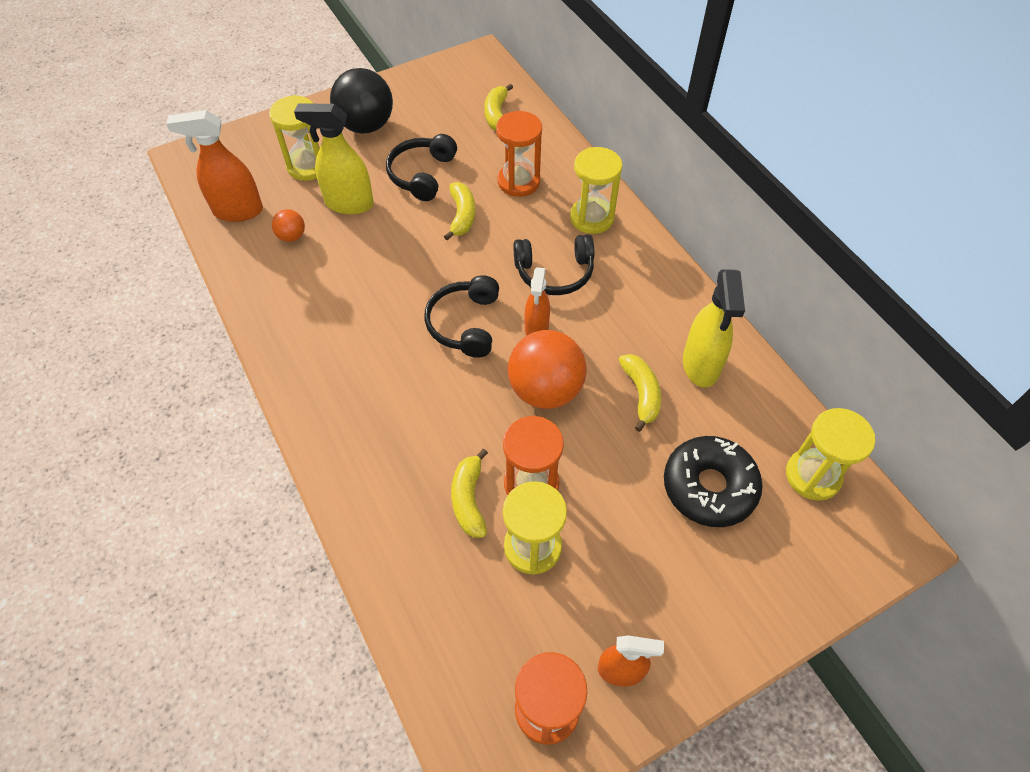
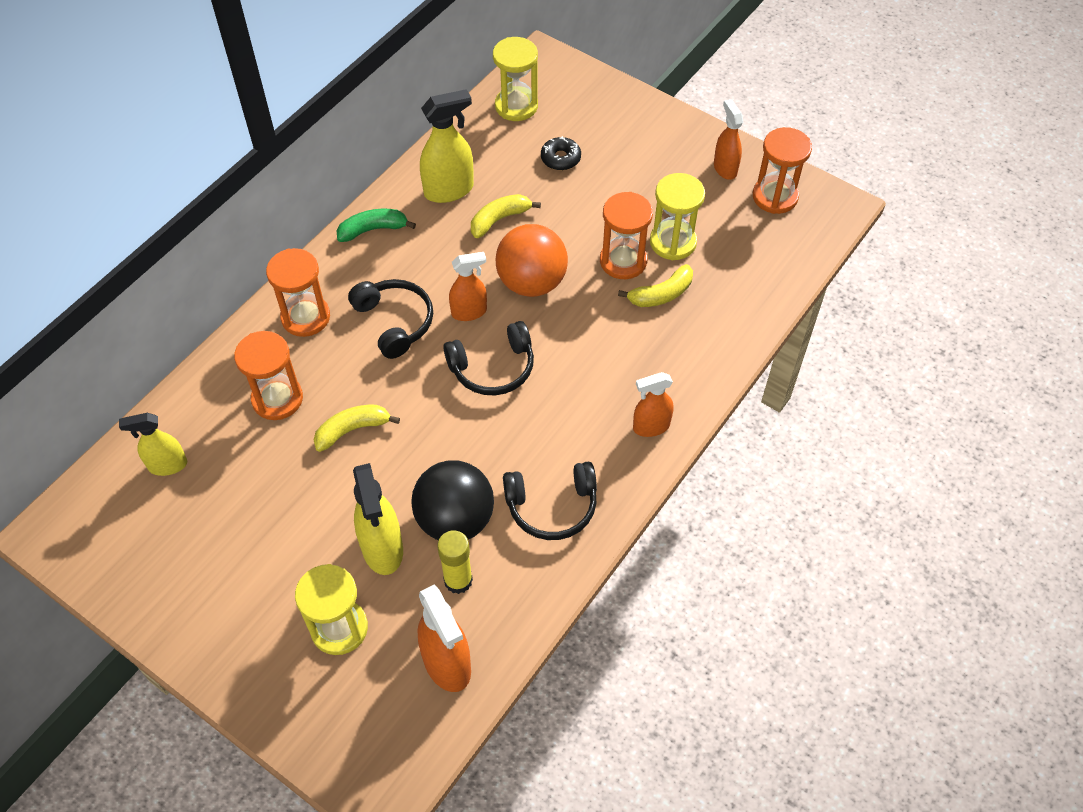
camera: 115 degrees left, 0 degrees up
orange ball [272,209,305,242] -> yellow glue stick [437,530,473,594]
black ball [330,68,393,134] -> black ball moved to [411,461,494,540]
black headphones [386,134,457,201] -> black headphones moved to [503,462,597,540]
yellow banana [484,84,513,131] -> yellow spray bottle [119,413,187,476]
yellow hourglass [570,147,622,234] -> orange hourglass [266,248,330,337]
black donut [664,436,763,527] -> black donut [541,136,581,170], size x0.53
none -> green banana [337,209,416,242]
none -> orange spray bottle [633,372,674,437]

